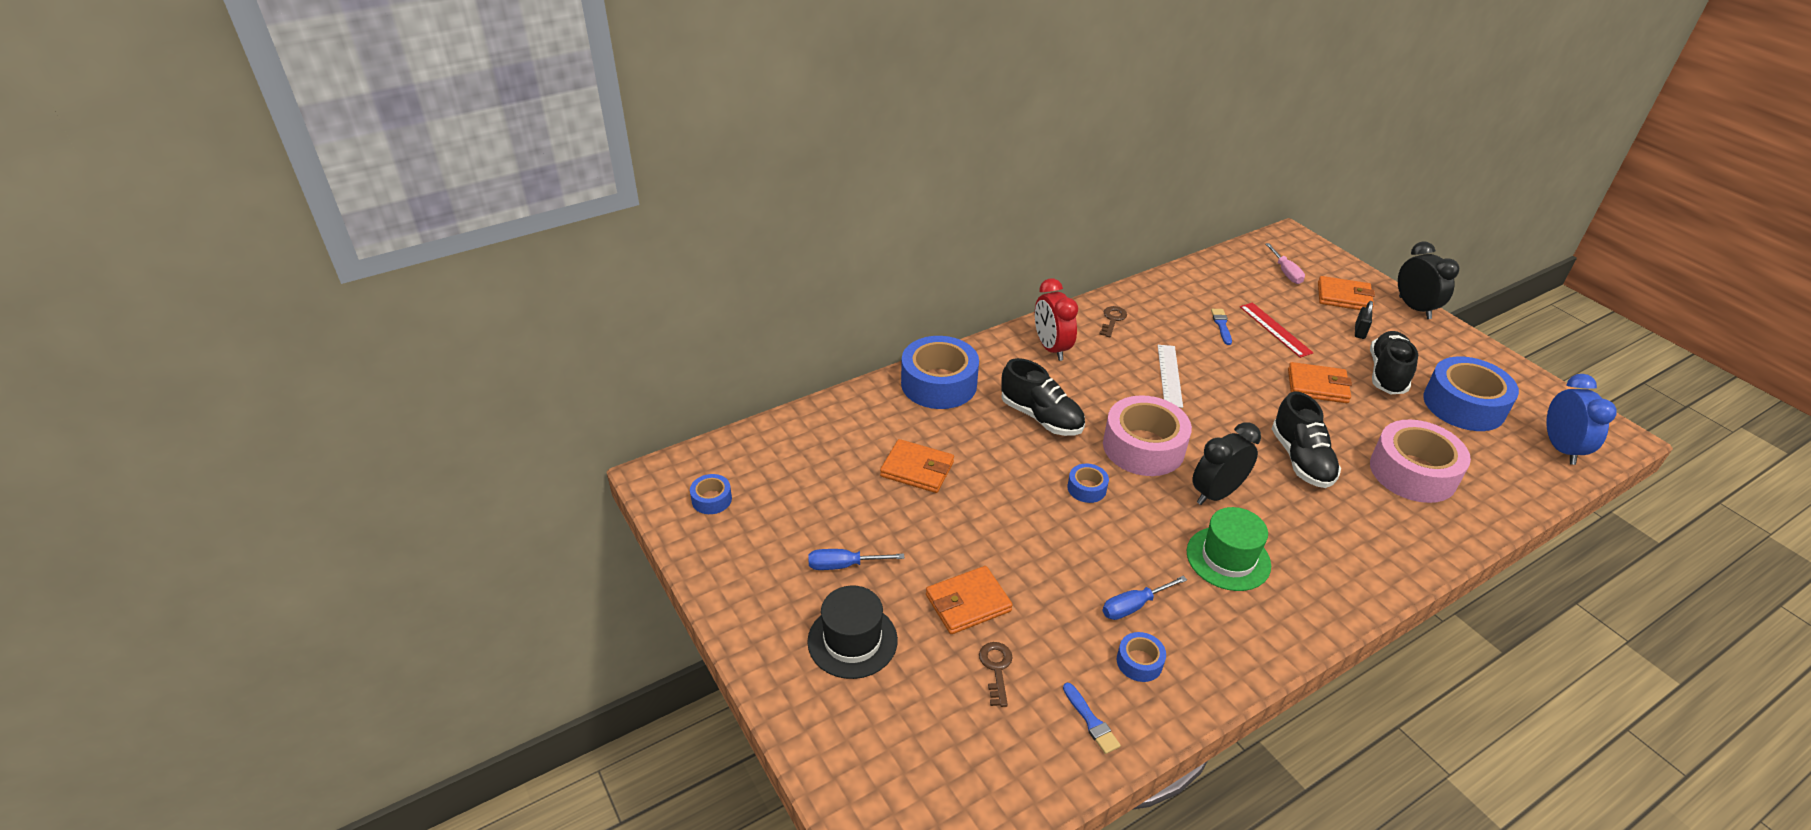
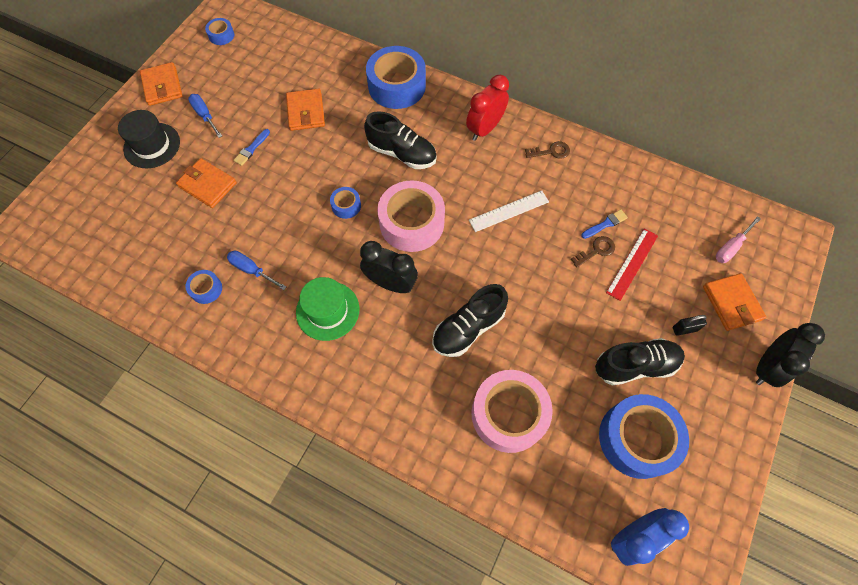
camera: 60 degrees right, 25 degrees up
brown key [979,642,1012,707] -> brown key moved to [571,236,615,268]
black shoe [1001,358,1085,436] -> black shoe turned 75 degrees counterclockwise [364,111,437,169]
blue brush [1063,683,1121,754] -> blue brush moved to [233,129,270,166]
orange wallet [1288,362,1352,403] -> orange wallet moved to [140,62,182,106]

